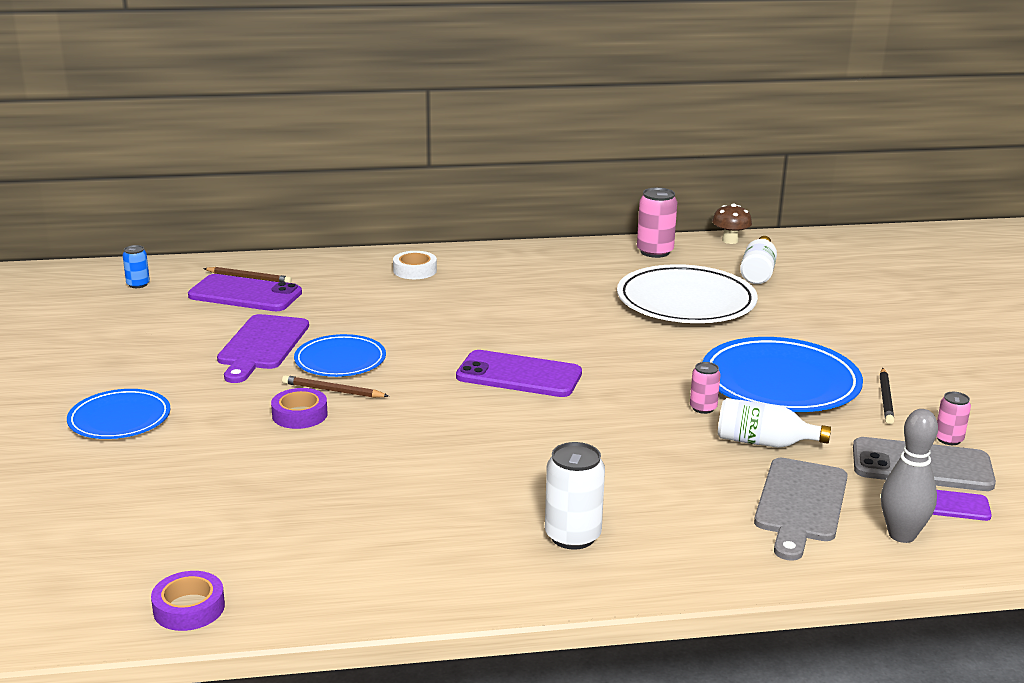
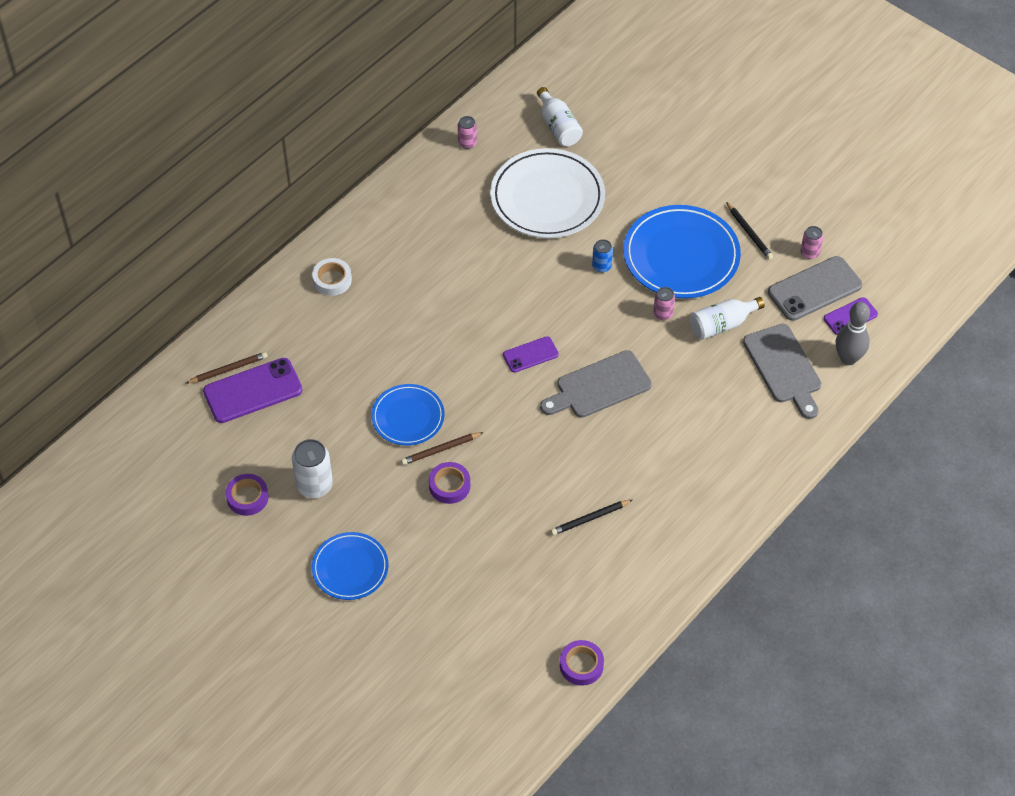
camera: 40 degrees left, 30 degrees up
blue can [123,245,150,288] -> blue can moved to [592,239,613,273]
purple cutting board [217,314,309,383] -> none
purple phone [456,350,582,397] -> purple phone [503,336,559,373], size x0.57
white can [545,442,605,550] -> white can moved to [292,439,333,498]
pink can [637,187,677,258] -> pink can [458,116,477,149], size x0.58
brown mushroom [712,203,752,244] -> none
none -> purple tape [226,474,269,516]
none -> grey cutting board [540,350,652,418]
none -> black pencil [551,500,632,535]

